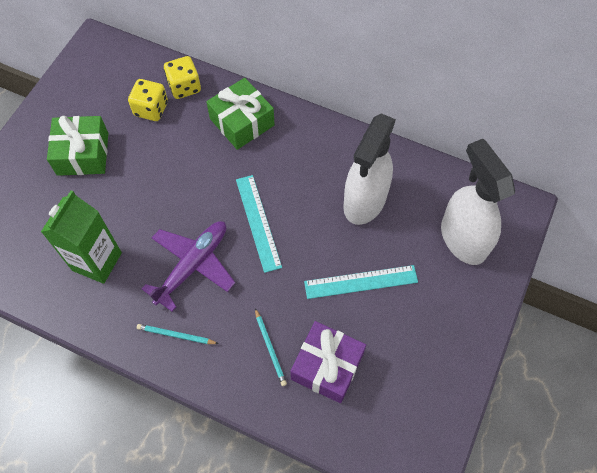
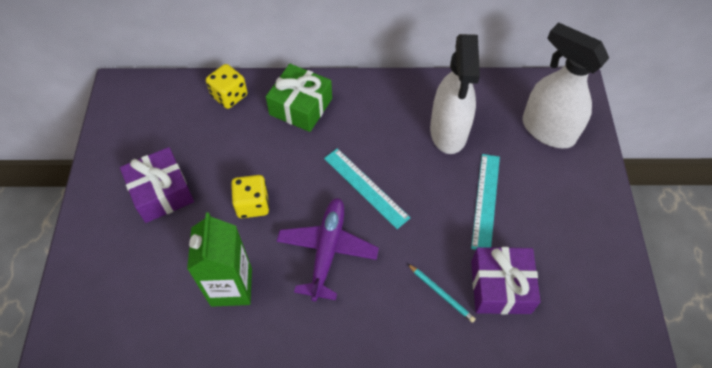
camera: 25 degrees left, 5 degrees down
green gift [47,116,108,176] -> purple gift [120,147,194,223]
yellow dice [128,79,168,121] -> yellow dice moved to [231,175,269,218]
turquoise pencil [137,324,219,344] -> none
turquoise ruler [304,265,418,299] -> turquoise ruler turned 45 degrees counterclockwise [471,154,500,250]

